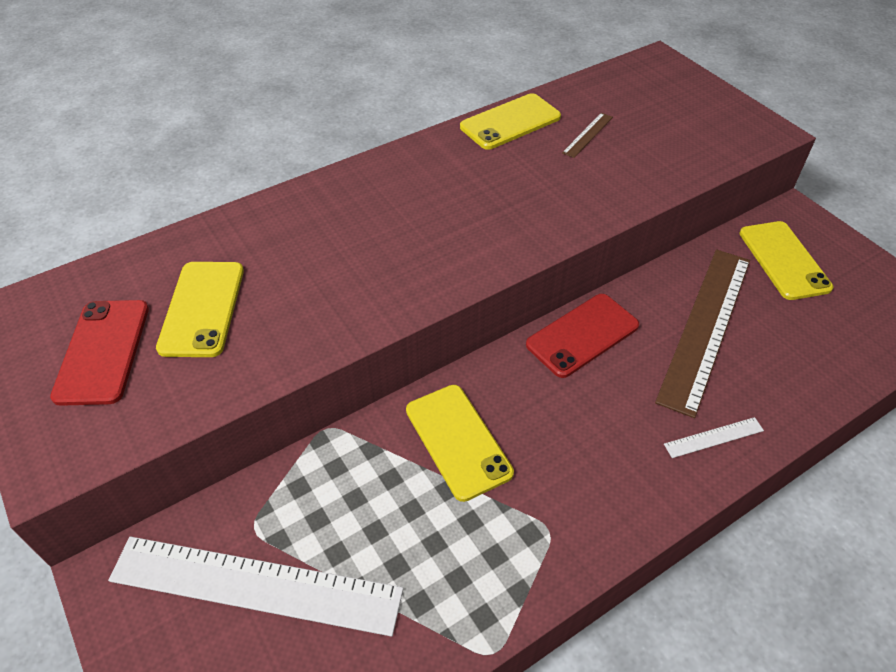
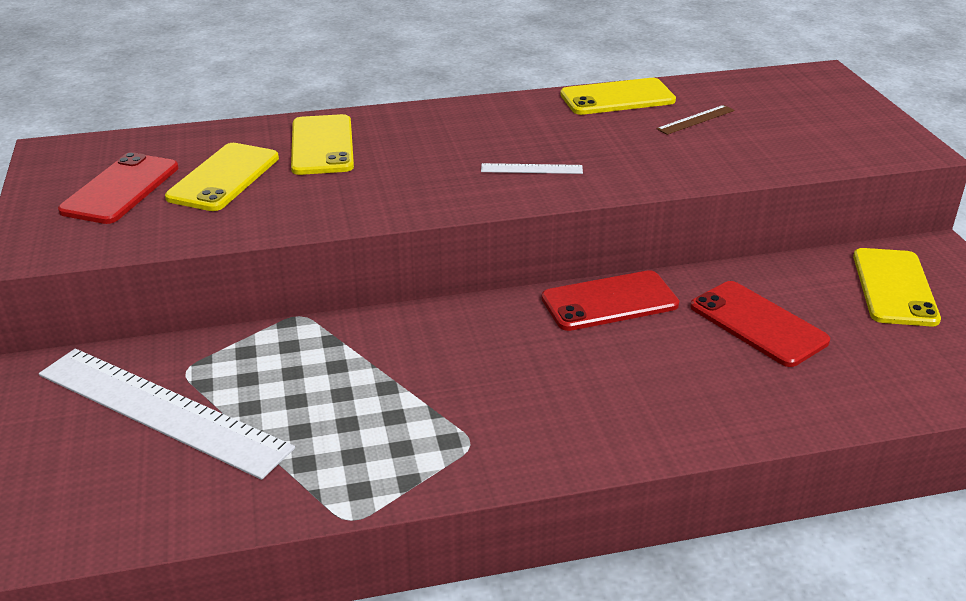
camera: 20 degrees right, 15 degrees down
yellow phone [406,385,514,502] -> yellow phone moved to [291,114,354,175]
brown ruler [655,249,750,418] -> red phone [690,281,830,367]
white ruler [664,417,764,458] -> white ruler moved to [481,163,583,174]

